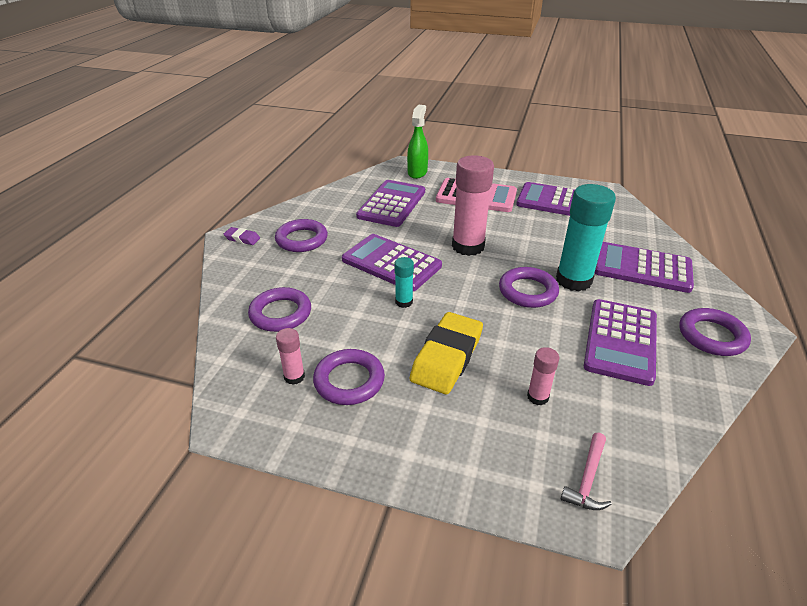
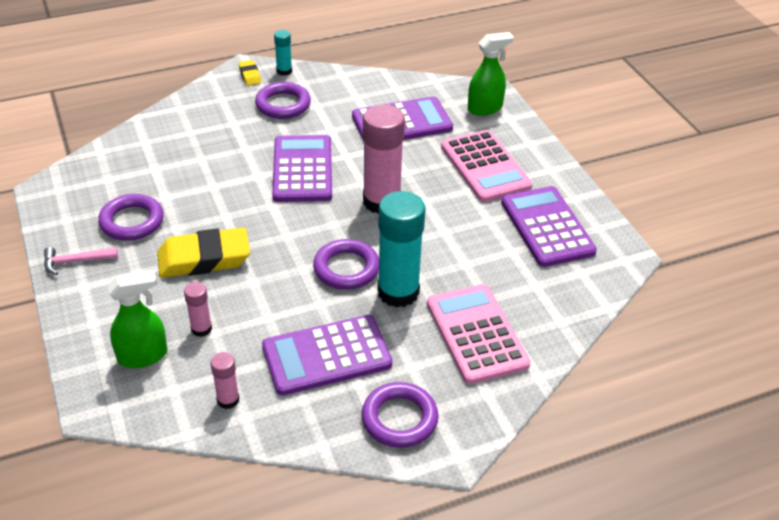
camera: 50 degrees right, 5 degrees up
purple eraser [224,227,260,245] -> yellow eraser [239,60,261,86]
purple ring [248,287,311,332] -> none
pink glue stick [276,328,305,385] -> pink glue stick moved to [211,352,239,409]
turquoise glue stick [395,257,414,308] -> turquoise glue stick moved to [274,30,292,76]
pink hammer [560,433,612,510] -> pink hammer moved to [44,247,118,275]
purple calculator [594,242,694,293] -> pink calculator [427,284,531,384]
none -> green spray bottle [108,270,167,368]

